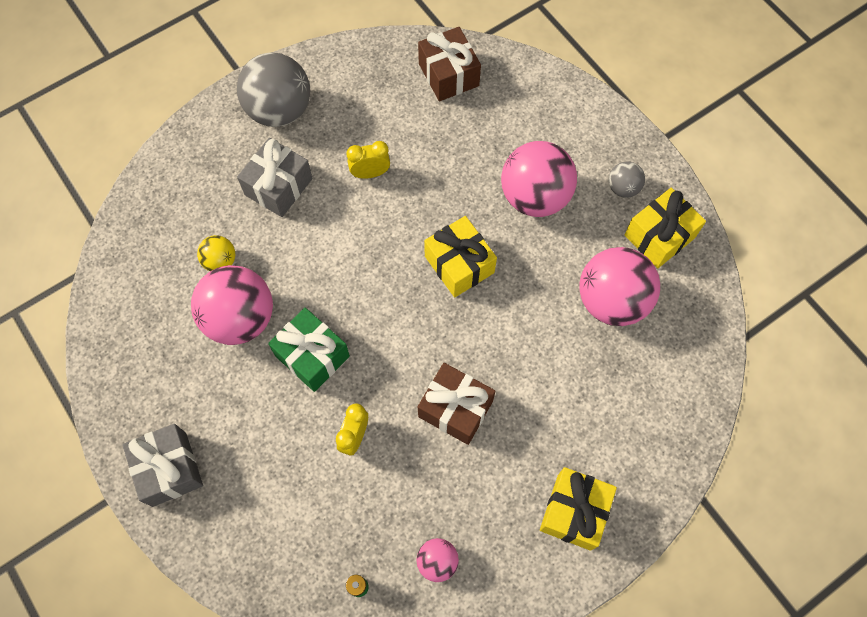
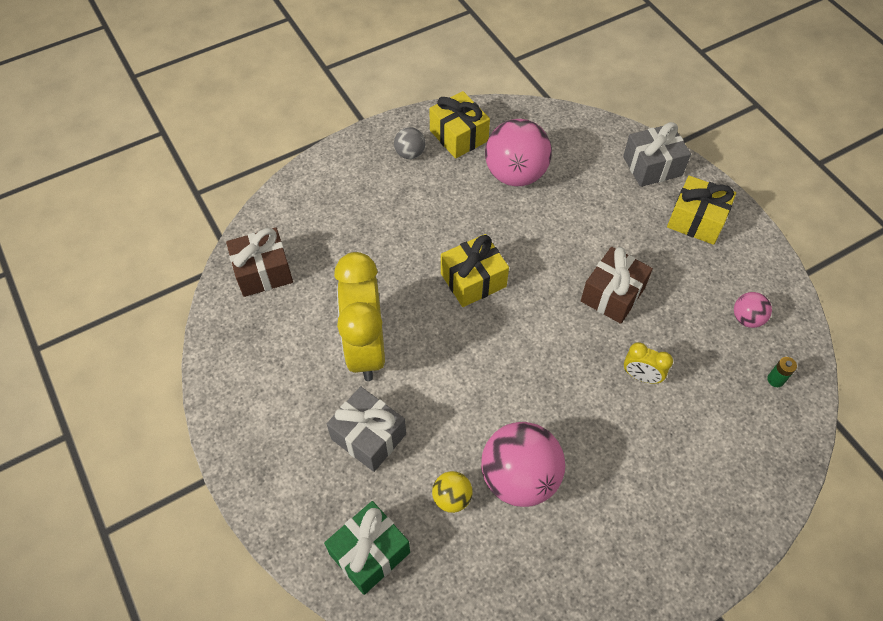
camera: 85 degrees left, 10 degrees down
grey gift [122,424,203,507] -> grey gift moved to [623,122,691,187]
grey ball [237,52,310,127] -> none
green gift [268,308,350,392] -> green gift moved to [324,501,410,595]
yellow clock [347,141,390,179] -> yellow clock [334,252,385,381], size x2.24
pink ball [501,141,577,217] -> none

